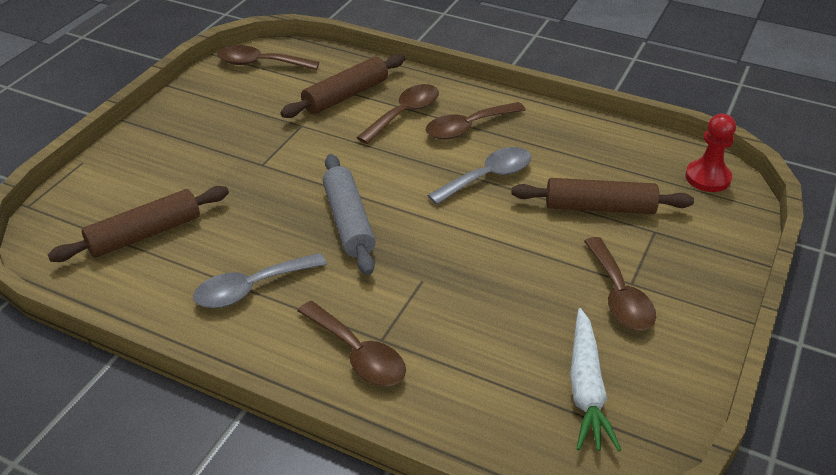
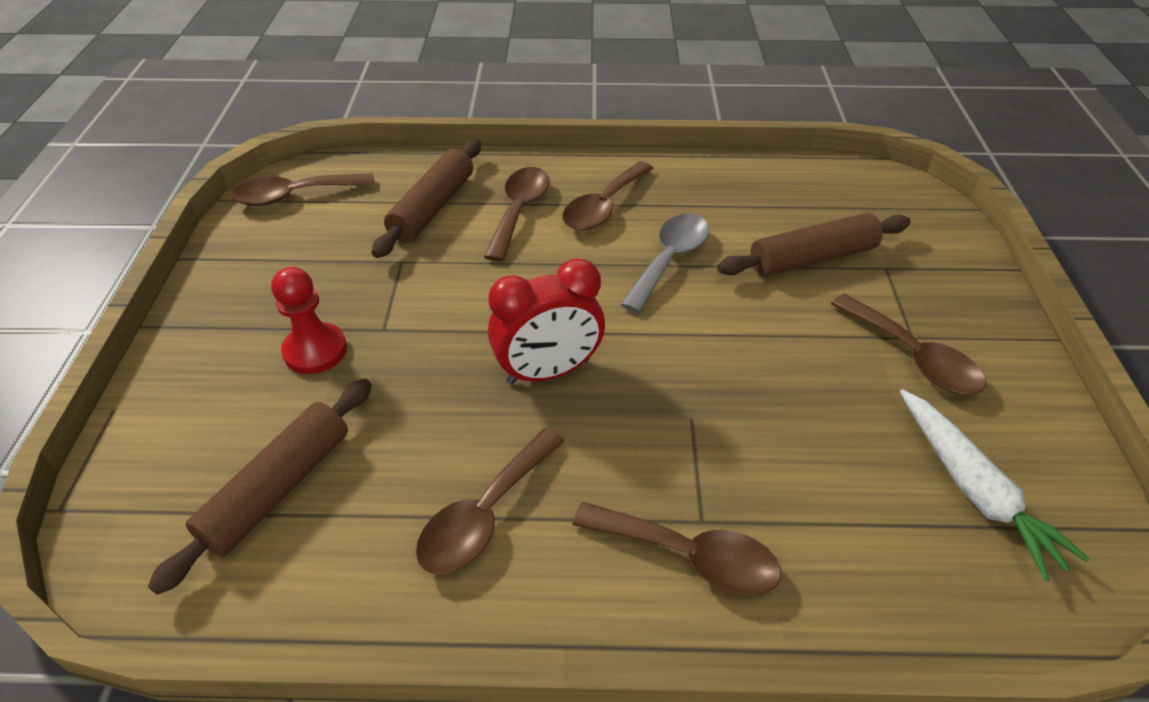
camera: 25 degrees left, 5 degrees up
grey spoon [193,253,327,308] -> brown spoon [416,428,564,574]
grey rolling pin [323,154,376,275] -> red clock [488,258,605,384]
red pawn [685,114,736,192] -> red pawn moved to [271,267,347,374]

